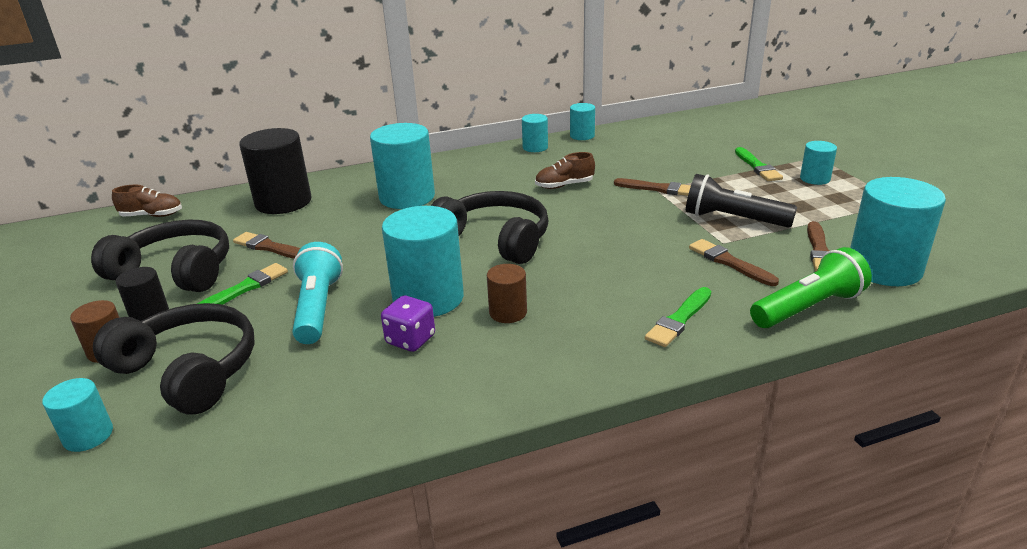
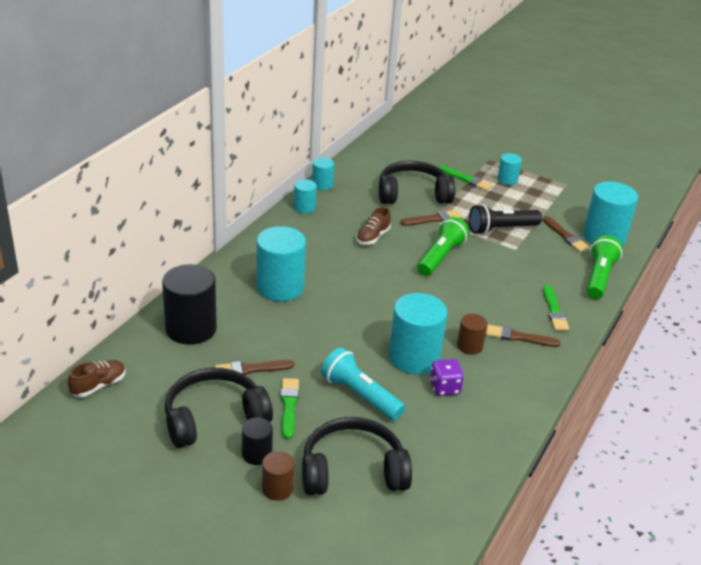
camera: 45 degrees left, 5 degrees up
turquoise cylinder [42,378,113,452] -> none
black headphones [431,191,549,264] -> black headphones moved to [379,161,455,204]
brown brush [689,239,779,286] -> brown brush moved to [486,325,561,347]
none -> green flashlight [417,216,469,276]

